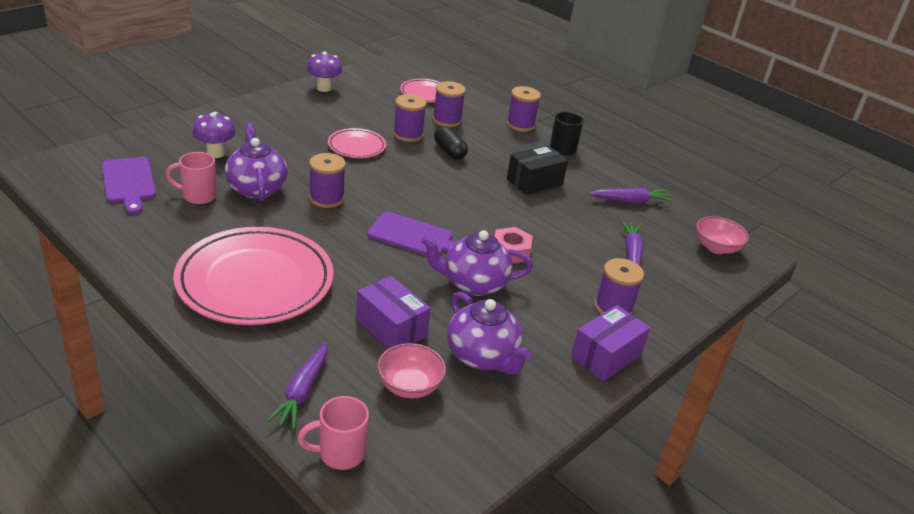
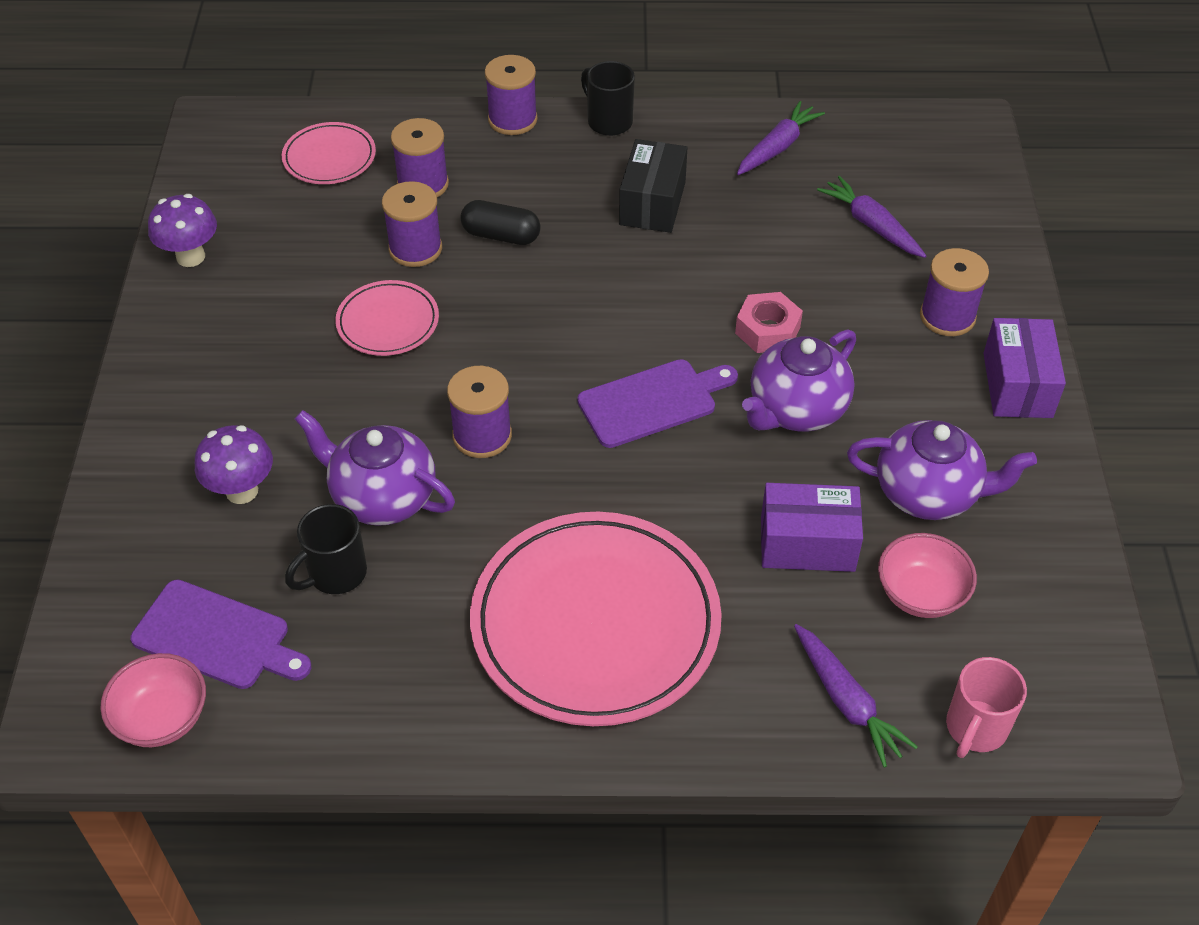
camera: 40 degrees left, 15 degrees up
pink mug [166,152,217,204] -> black mug [285,504,367,594]
pink bowl [696,216,749,254] -> pink bowl moved to [100,653,206,747]

